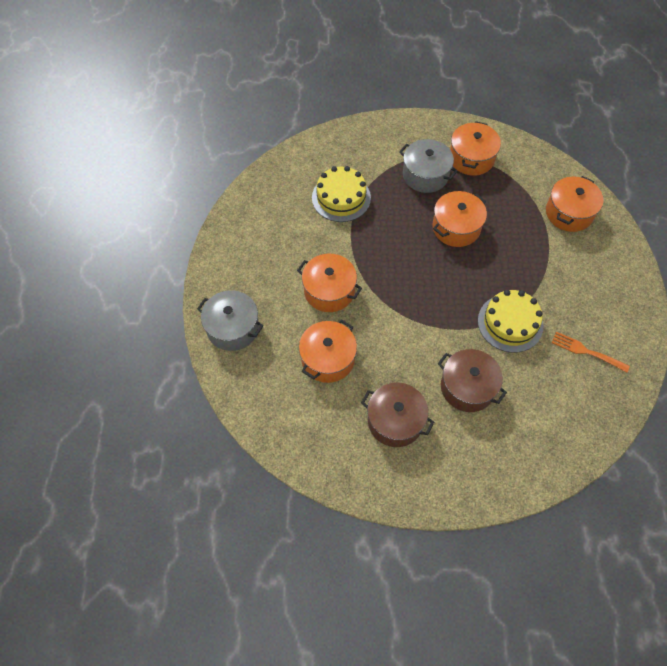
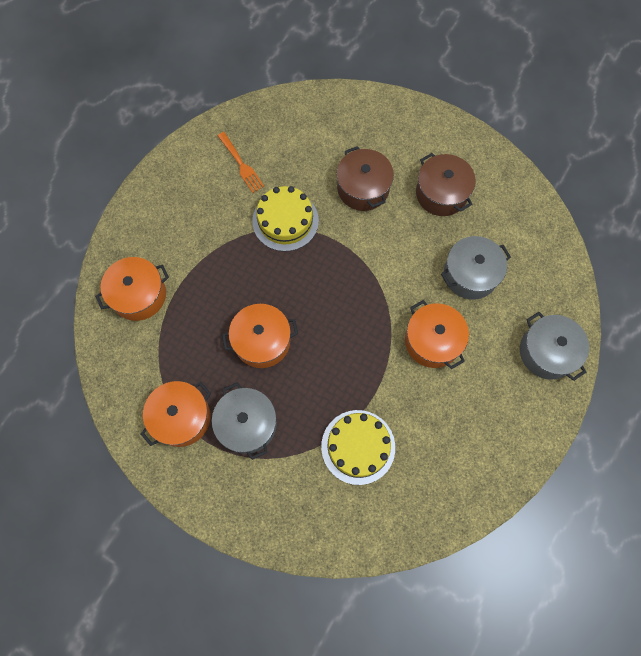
camera: 150 degrees left, 10 degrees up
orange pot [299,319,357,383] -> grey pot [441,236,511,300]

